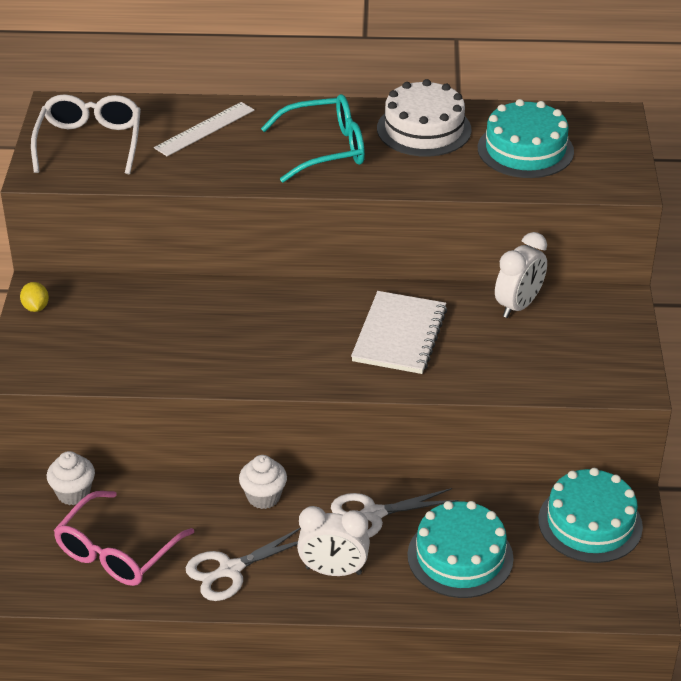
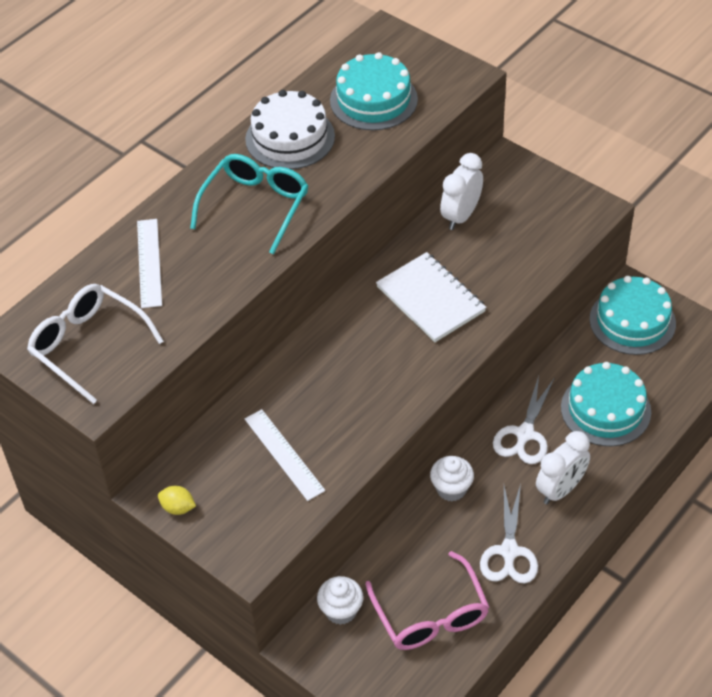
camera: 50 degrees left, 10 degrees up
white clock [495,232,547,318] -> white clock turned 135 degrees counterclockwise [440,153,483,230]
none -> white ruler [245,409,325,501]

